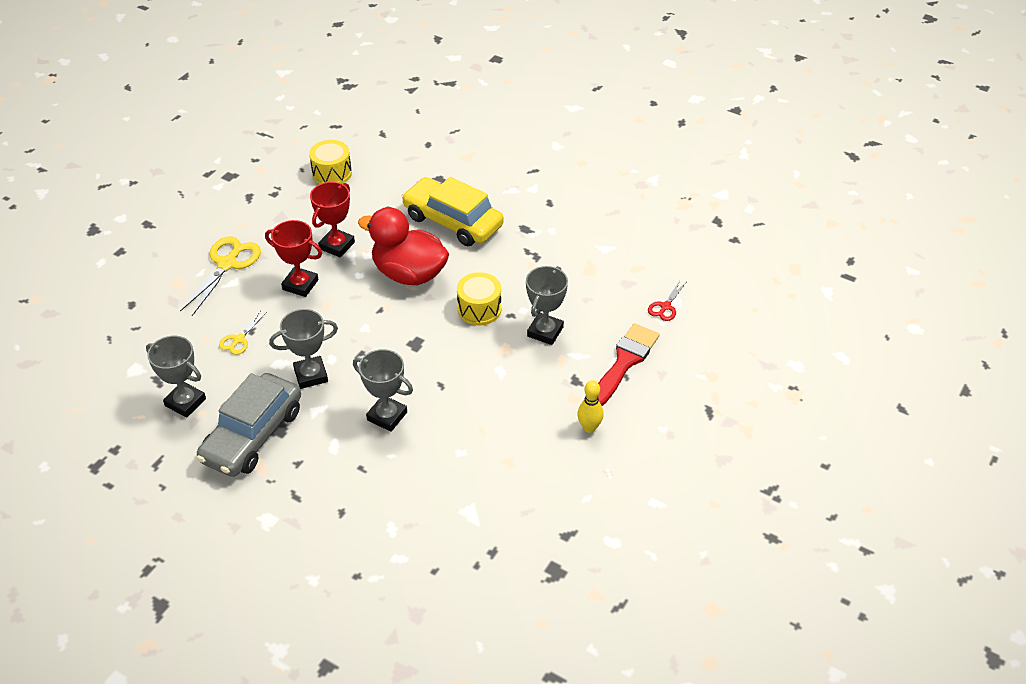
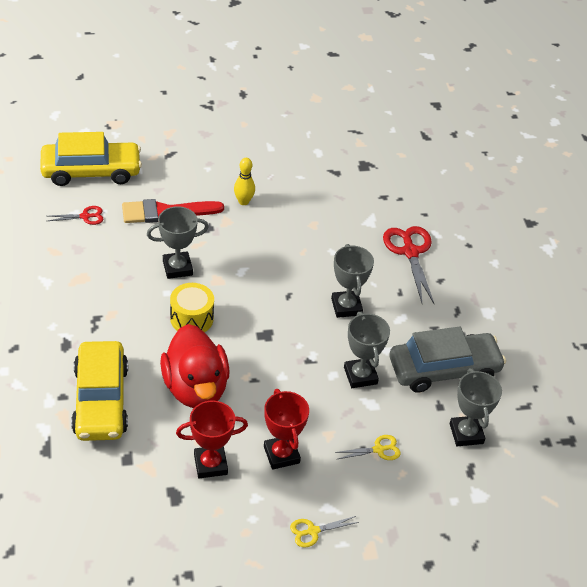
camera: 135 degrees left, 0 degrees up
yellow scissors [180,237,261,316] -> yellow scissors [290,516,359,548], size x0.53
grey trophy [269,309,338,389] -> grey trophy turned 45 degrees clockwise [344,312,390,388]
yellow drum [309,140,352,184] -> none
none -> yellow car [40,132,142,186]
none -> red scissors [383,226,434,303]

